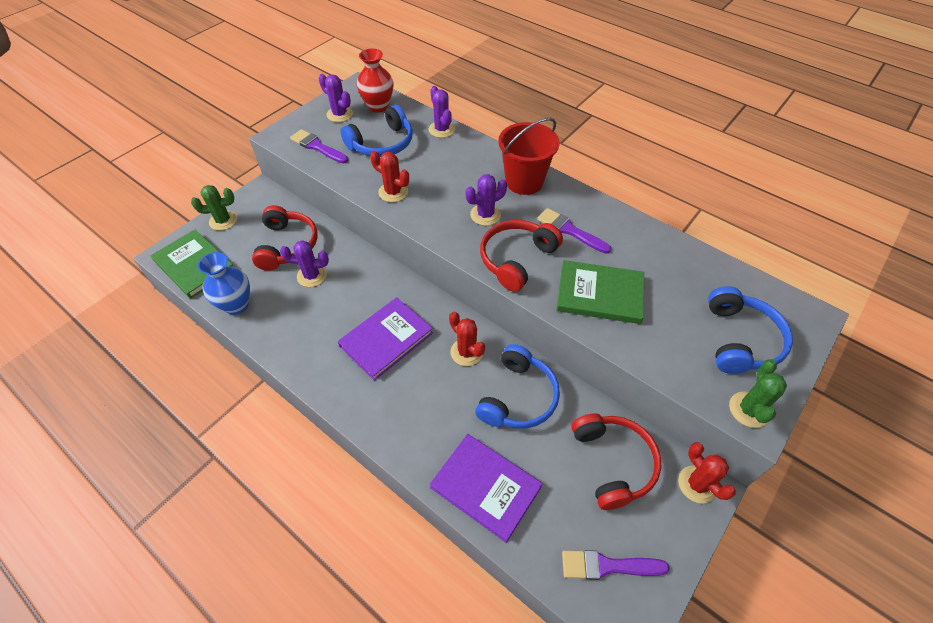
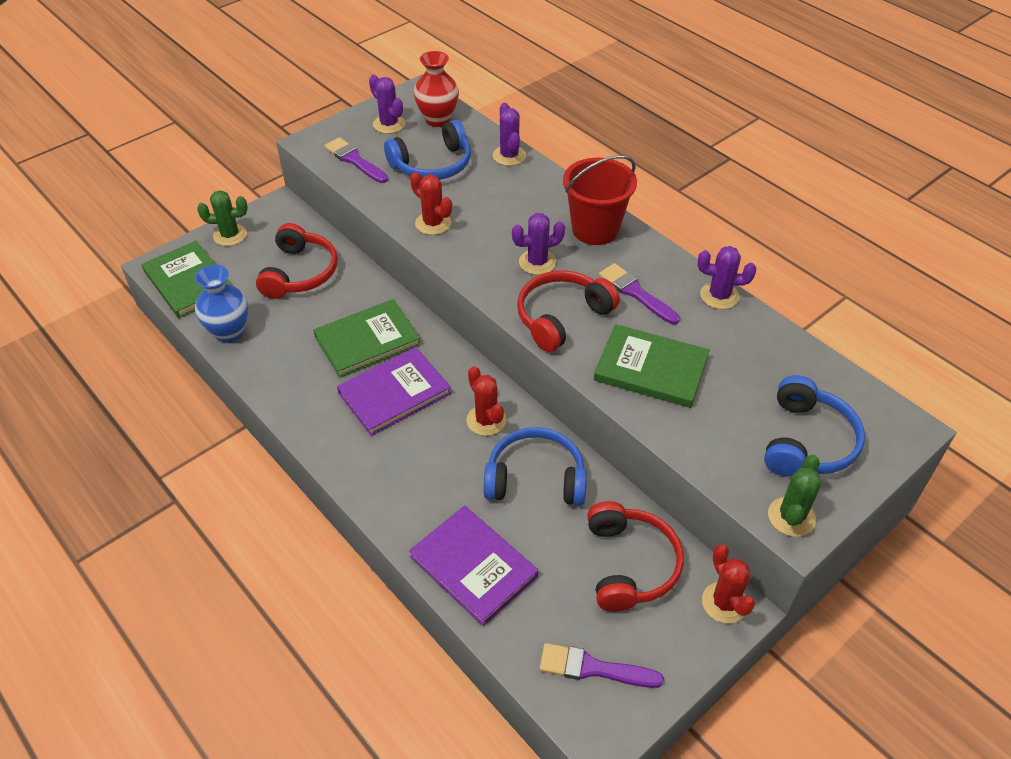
camera: 10 degrees right, 5 degrees down
purple cactus [280,240,329,287] -> purple cactus moved to [698,246,756,309]
blue headphones [475,344,560,429] -> blue headphones turned 120 degrees counterclockwise [484,427,587,505]
none -> green book [313,299,421,378]

